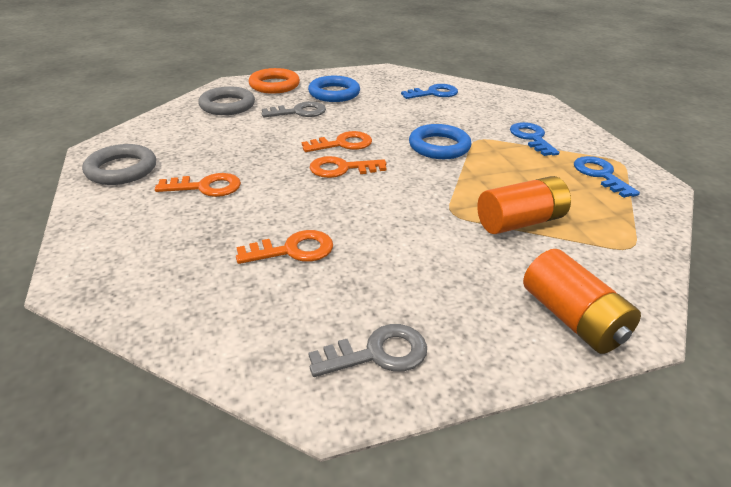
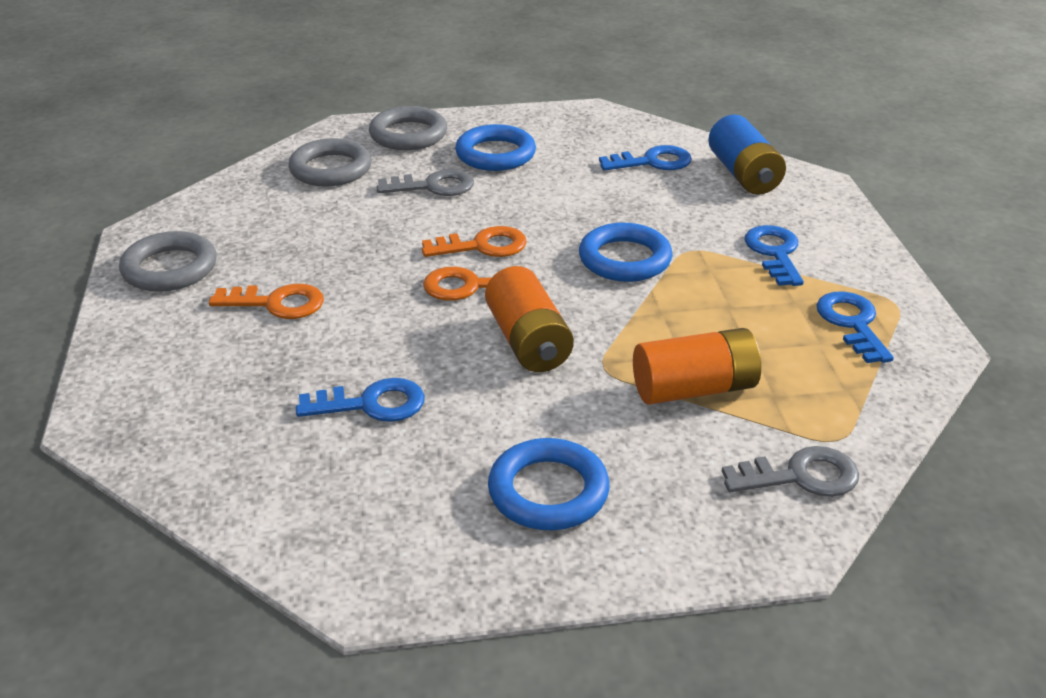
camera: 10 degrees right, 0 degrees up
orange key [236,230,333,264] -> blue key [296,378,425,422]
orange ring [249,68,300,94] -> grey ring [369,106,447,150]
grey key [309,324,427,377] -> grey key moved to [722,446,859,497]
orange battery [523,249,641,354] -> orange battery moved to [485,266,574,372]
none -> blue ring [488,438,610,530]
none -> blue battery [708,114,786,195]

